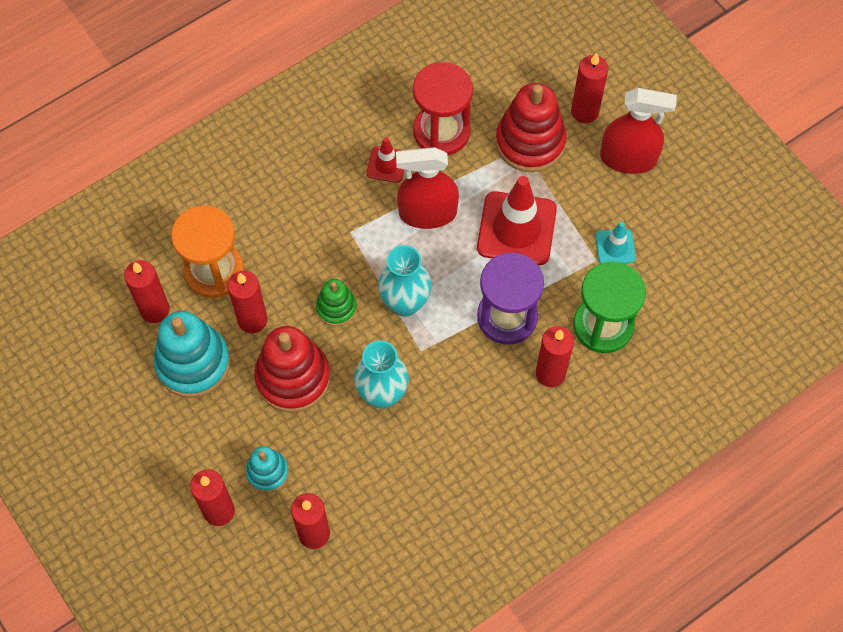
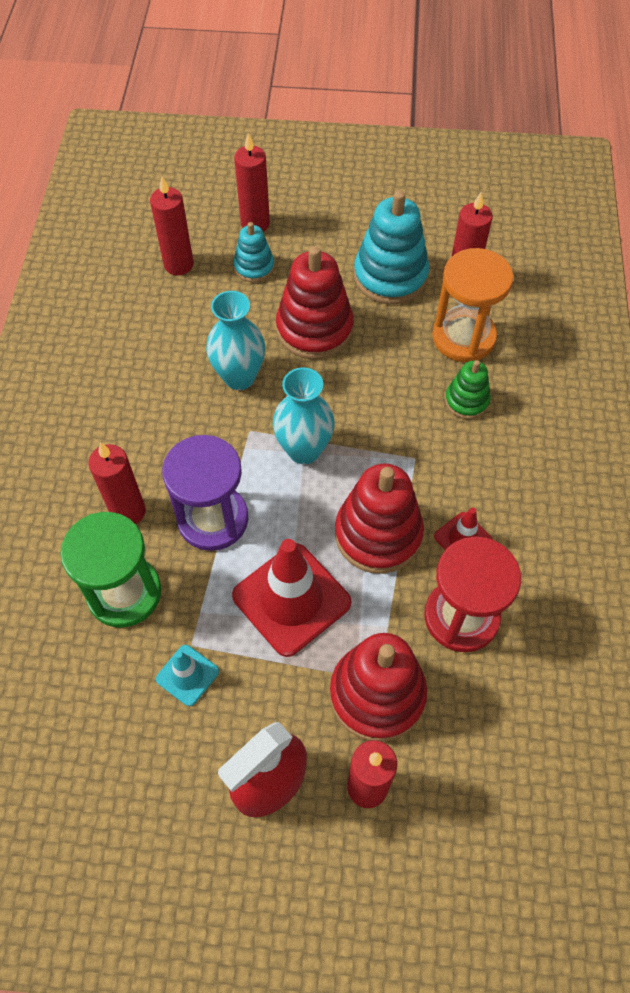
camera: 130 degrees right, 5 degrees down
red candle [227,271,268,333] -> none
green stacking toy [316,279,357,326] -> green stacking toy moved to [445,360,491,419]
red spray bottle [396,147,459,229] -> red stacking toy [335,463,424,574]

